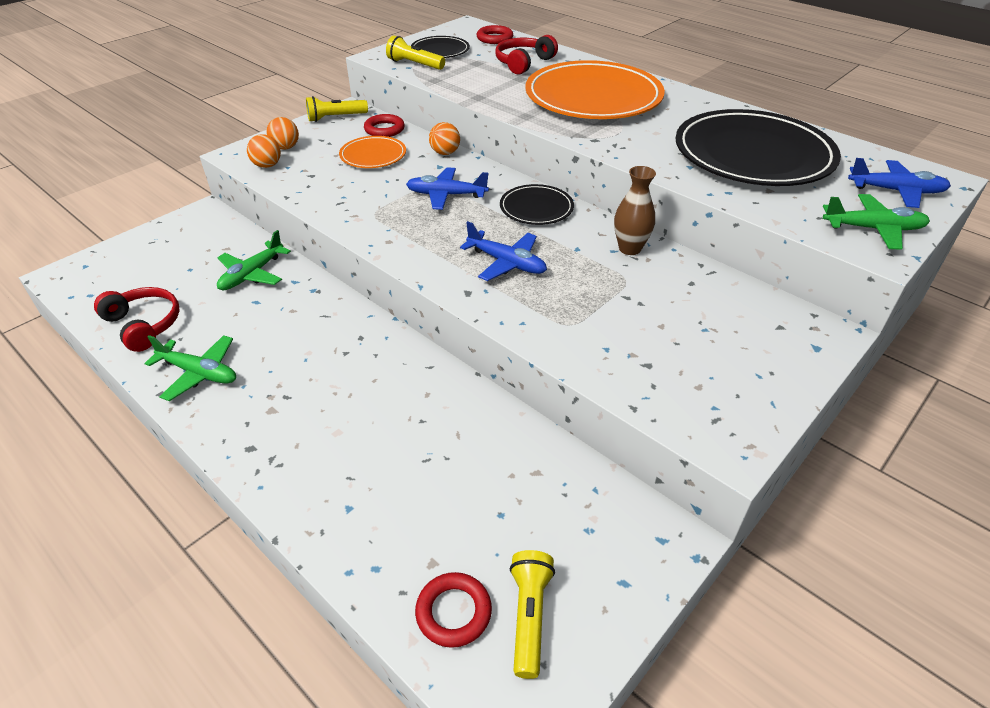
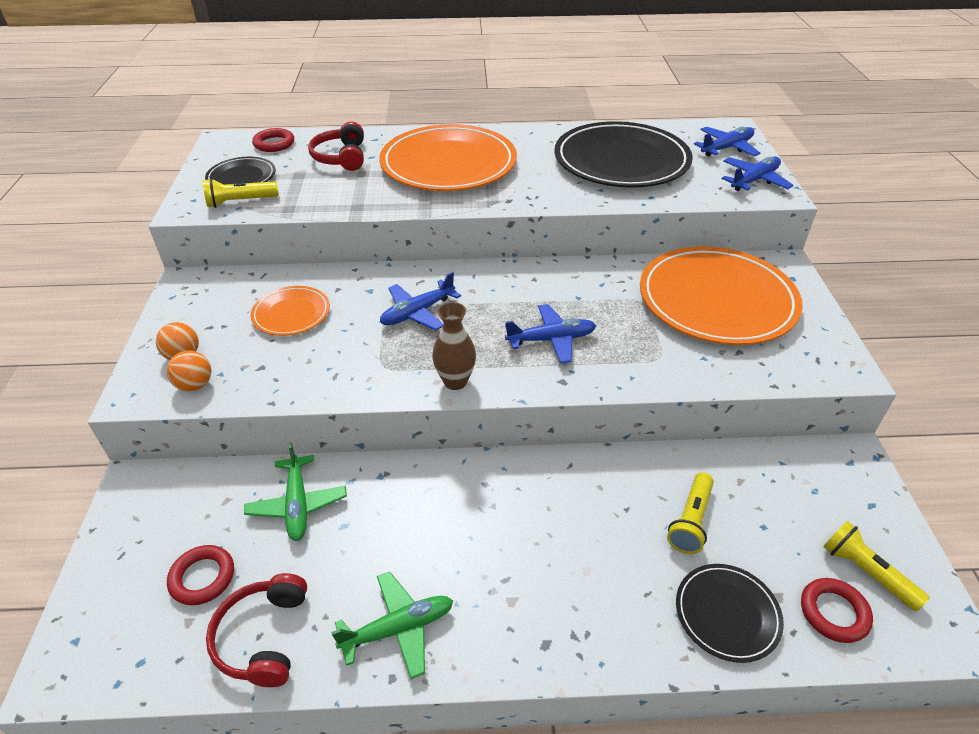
camera: 45 degrees left, 0 degrees up
red headphones [94,287,180,352] -> red headphones turned 90 degrees counterclockwise [206,573,307,687]
yellow flashlight [306,96,368,122] -> yellow flashlight moved to [667,472,714,554]
red ring [364,114,405,137] -> red ring moved to [167,545,234,605]
orange ball [429,122,460,155] -> none
black plate [500,184,574,225] -> black plate moved to [676,564,784,663]
brown vase [614,166,656,255] -> brown vase moved to [432,302,476,390]
green plane [823,194,930,250] -> blue plane [722,156,794,191]
none -> orange plate [640,246,803,345]

